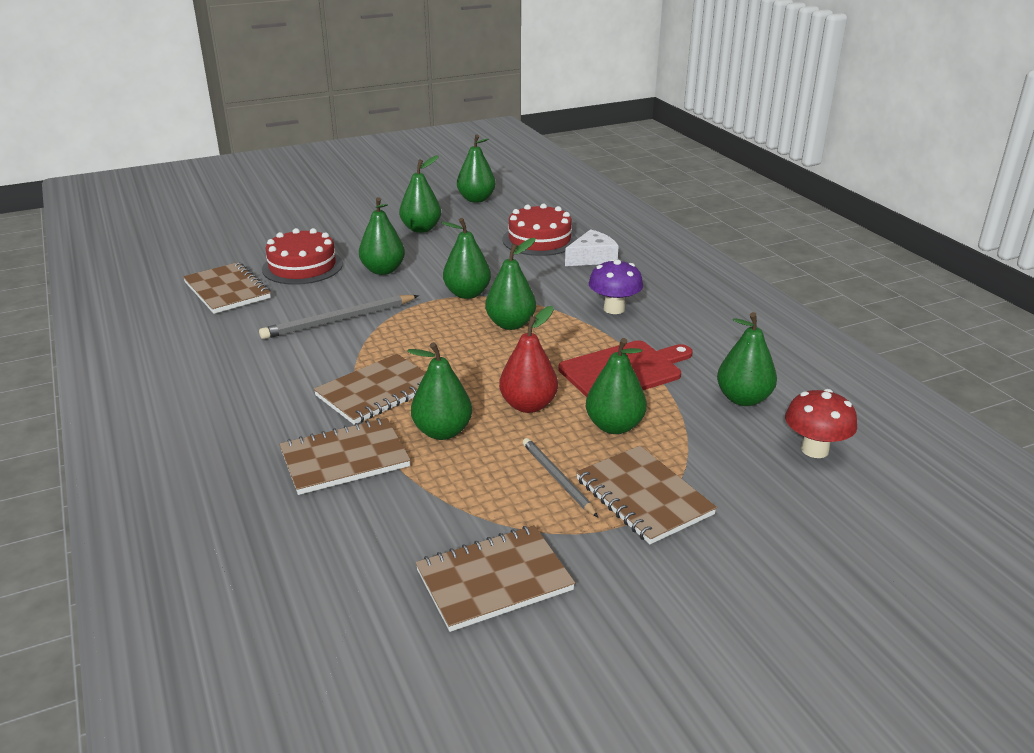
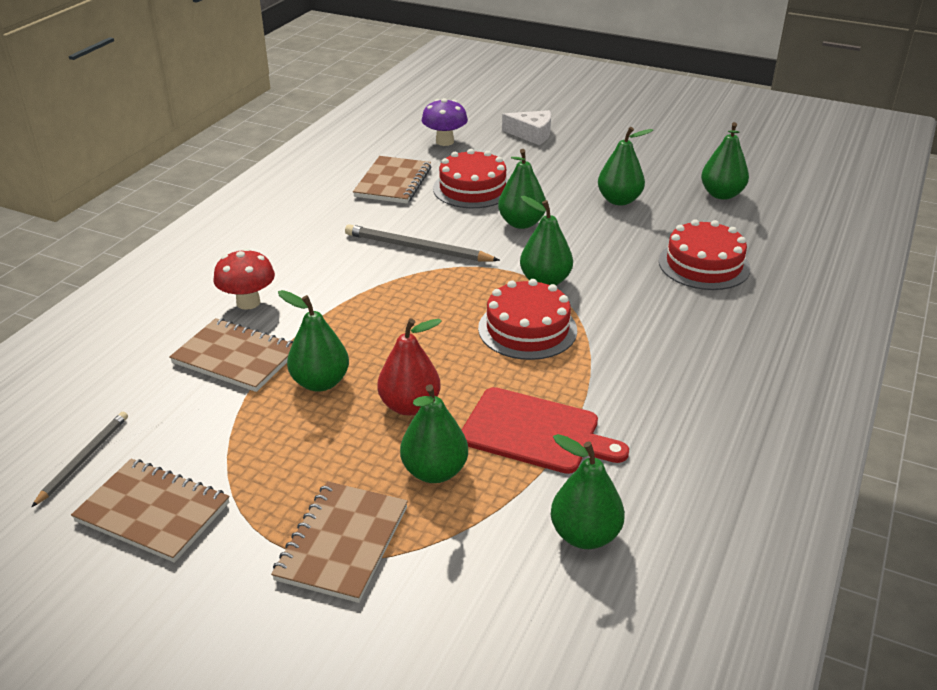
camera: 50 degrees right, 5 degrees up
brown notebook [314,354,426,425] -> none
green pear [485,238,536,330] -> red cake [478,279,577,360]
grey pencil [523,438,598,517] -> grey pencil moved to [32,412,128,507]
white cheese [565,229,619,266] -> white cheese moved to [502,110,551,145]
purple mushroom [589,259,643,314] -> purple mushroom moved to [422,98,468,146]
red mushroom [785,389,857,458] -> red mushroom moved to [214,248,275,310]

